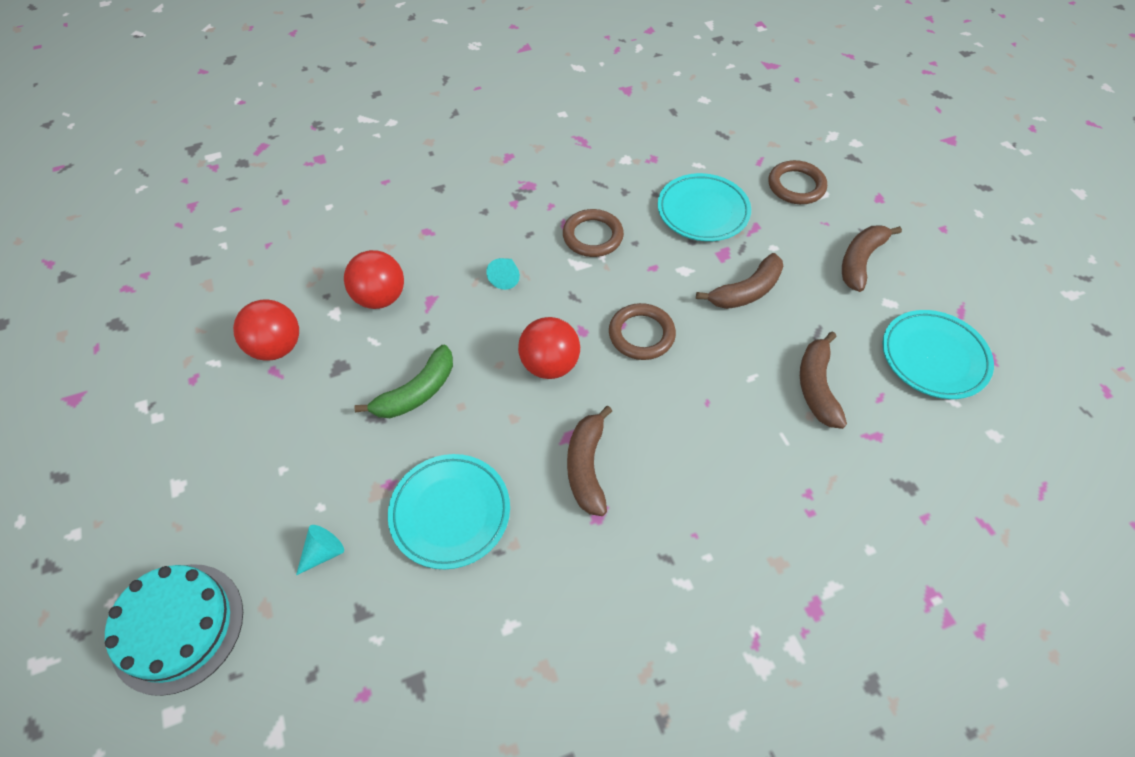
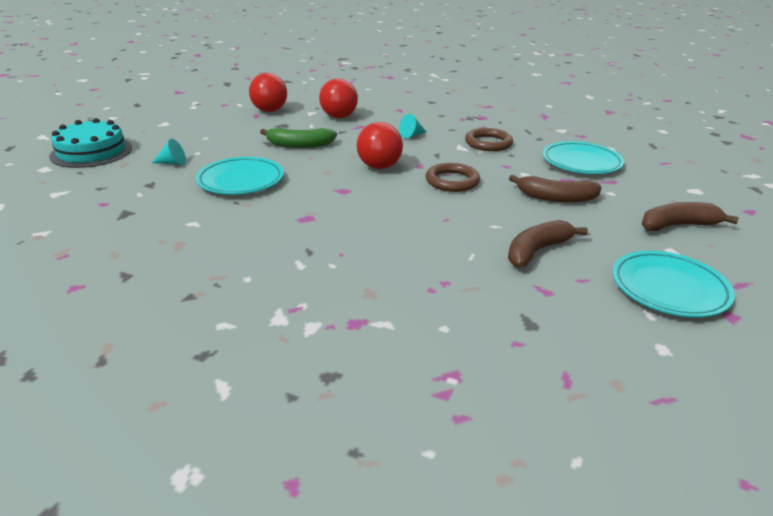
camera: 45 degrees right, 25 degrees down
brown banana [567,406,612,516] -> none
brown ring [768,160,827,204] -> none

